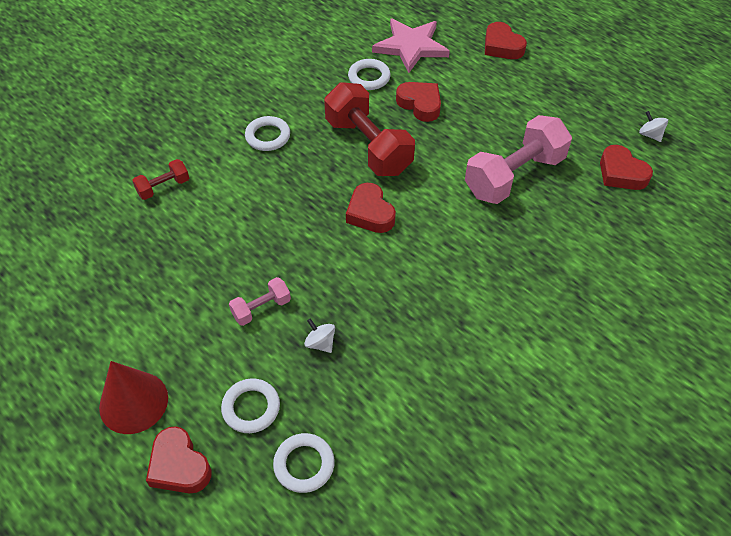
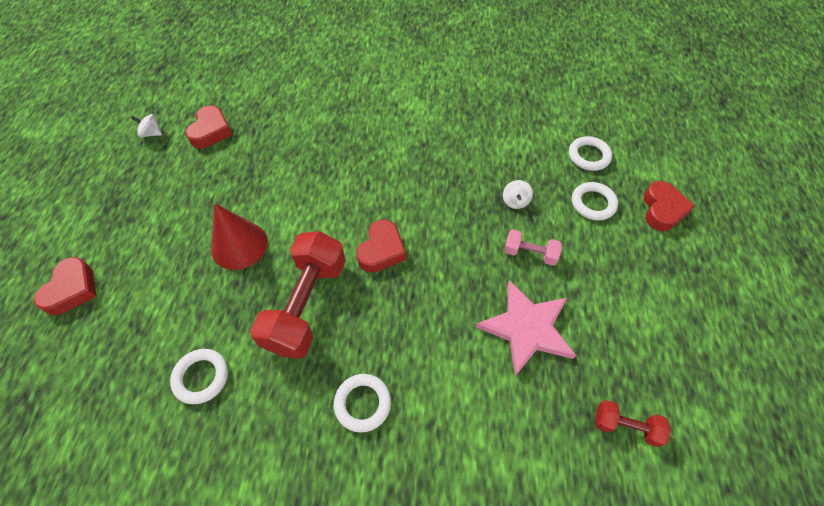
camera: 130 degrees left, 5 degrees up
red cone [99,361,168,434] -> red cone moved to [211,204,268,270]
red dumbbell [132,159,189,200] -> red dumbbell moved to [595,400,671,447]
pink star [372,18,450,73] -> pink star moved to [476,280,576,376]
red heart [396,82,441,122] -> none
pink dumbbell [465,115,572,204] -> none
white spinning top [639,111,668,142] -> white spinning top turned 90 degrees clockwise [131,114,162,137]

